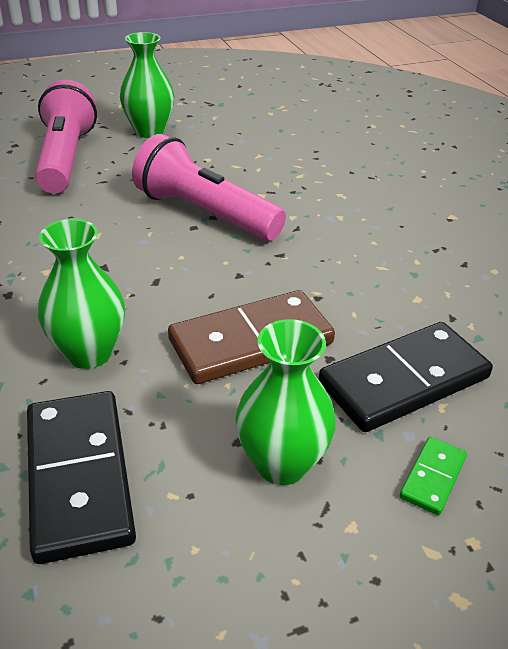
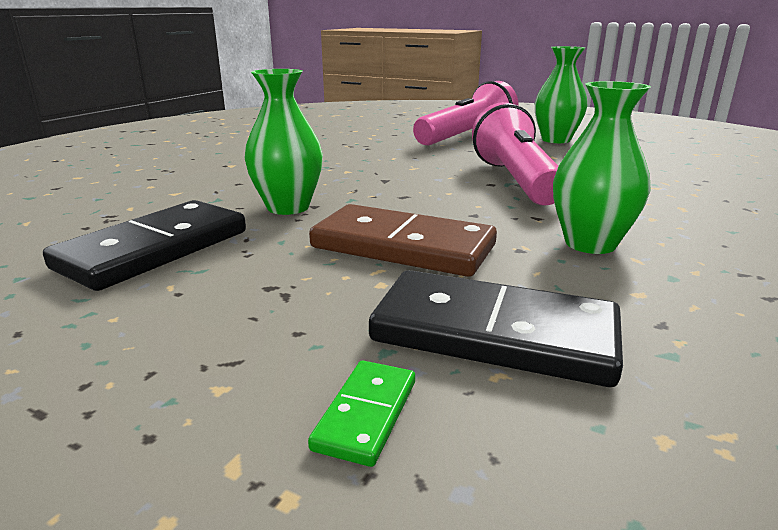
camera: 50 degrees right, 15 degrees down
green vase [236,319,336,485] -> green vase moved to [553,81,651,254]
green domino [400,437,467,515] -> green domino turned 60 degrees counterclockwise [308,361,415,467]

